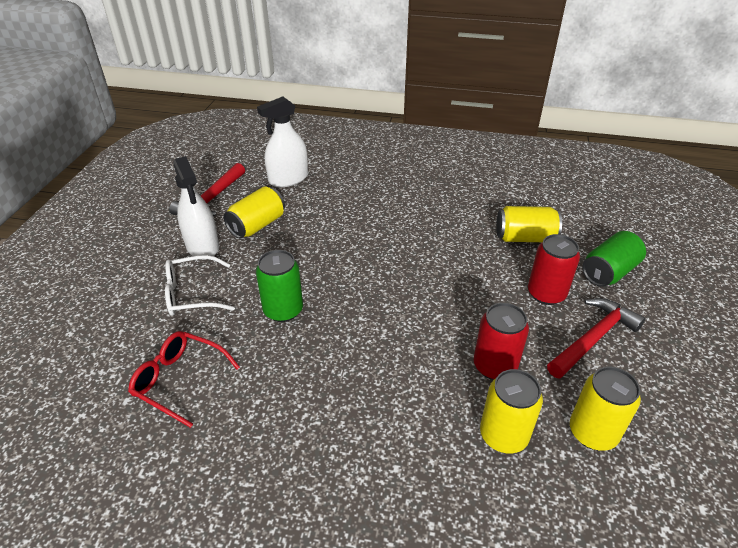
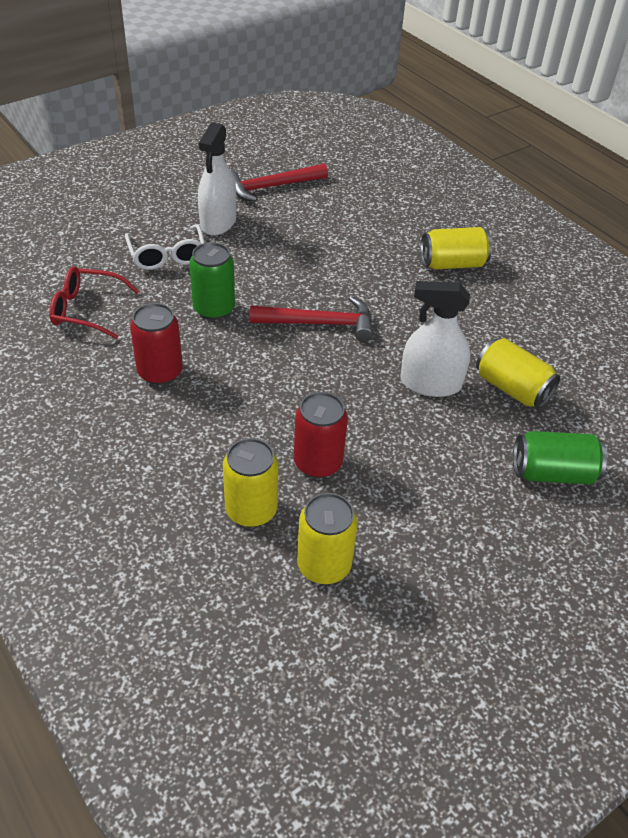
camera: 40 degrees right, 5 degrees up
red glasses [128,331,240,428] -> red glasses turned 60 degrees counterclockwise [50,267,139,339]
white glasses [165,255,235,316] -> white glasses turned 135 degrees counterclockwise [125,224,205,270]
yellow can [223,186,285,238] -> yellow can moved to [420,227,492,270]
white spray bottle [257,96,308,187] -> white spray bottle moved to [400,281,470,397]
red can [528,234,580,305] -> red can moved to [130,303,183,385]
red hammer [547,298,646,379] -> red hammer moved to [250,296,373,342]

